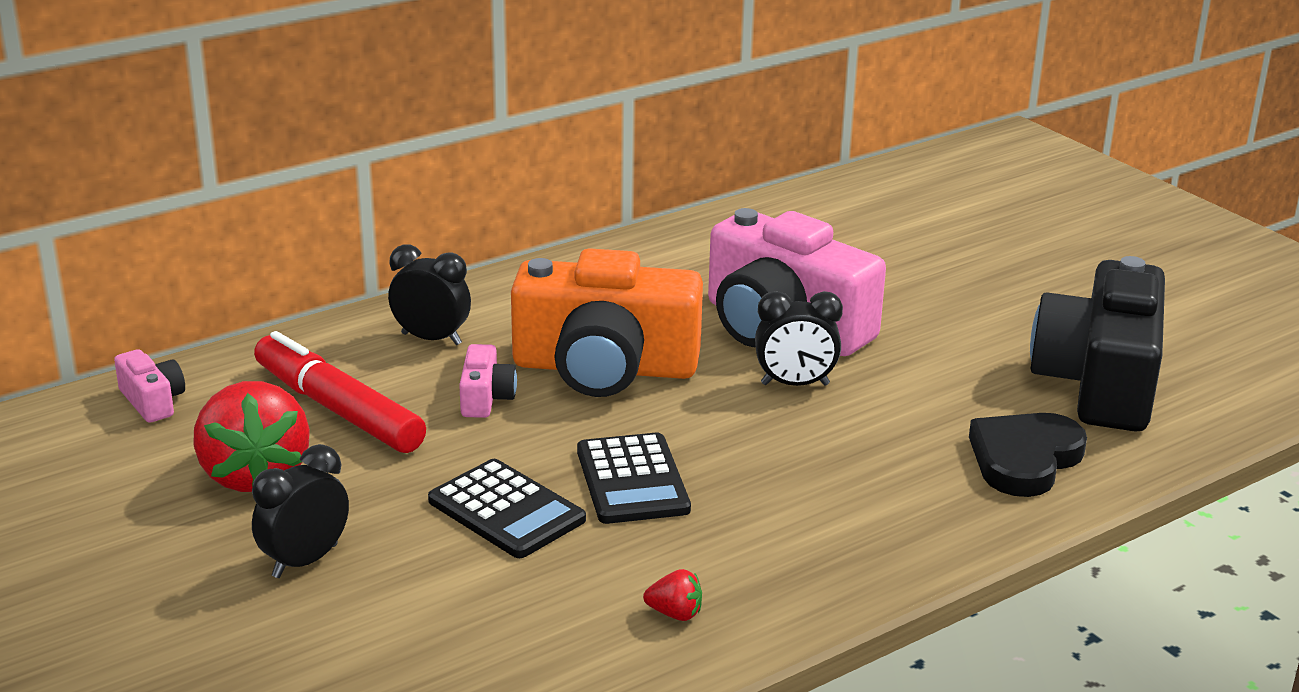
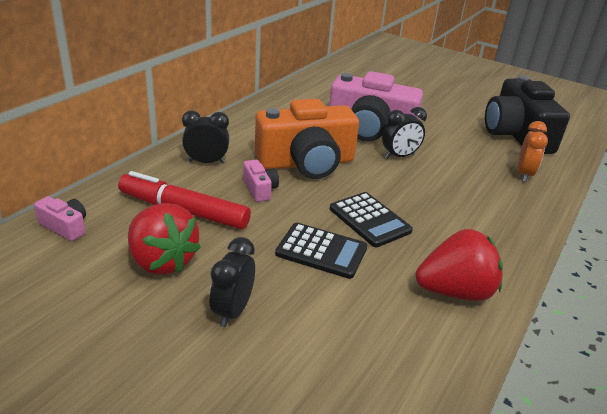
camera: 25 degrees left, 5 degrees up
red strawberry [643,569,702,621] -> red strawberry [416,229,503,301], size x2.44
black heart [969,413,1087,497] -> orange clock [517,121,548,182]

